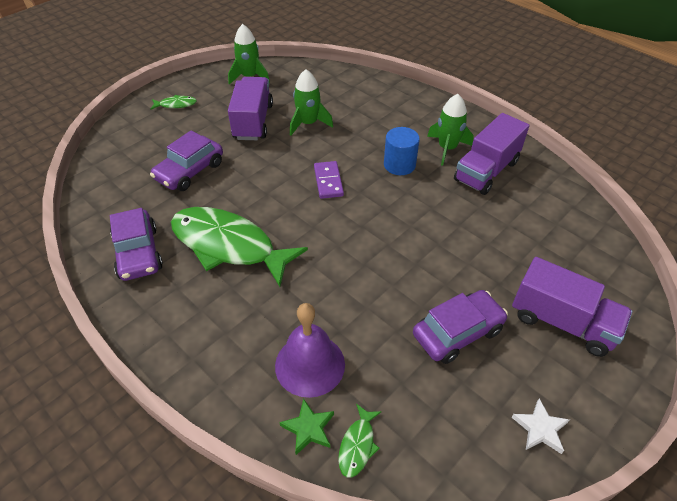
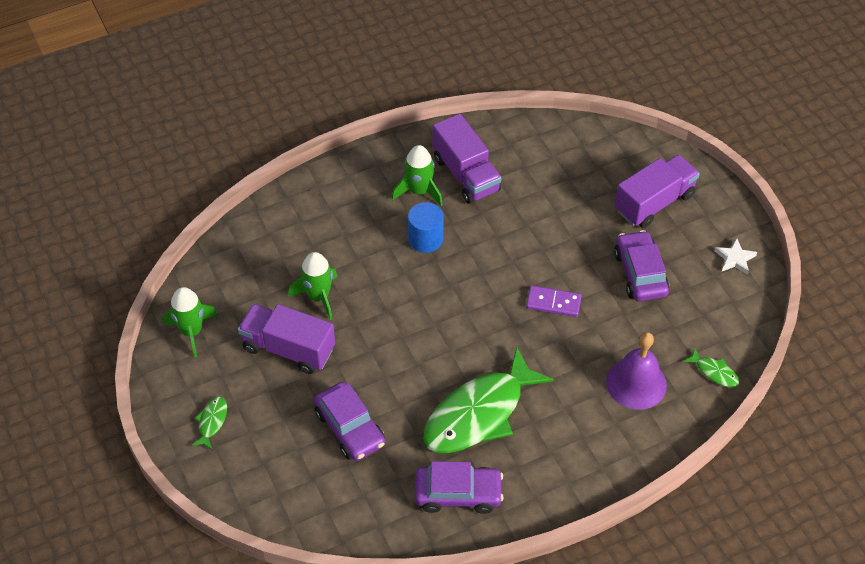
camera: 70 degrees left, 5 degrees up
green star [279,398,334,455] -> none
purple domino [314,161,344,199] -> purple domino moved to [526,286,581,317]

